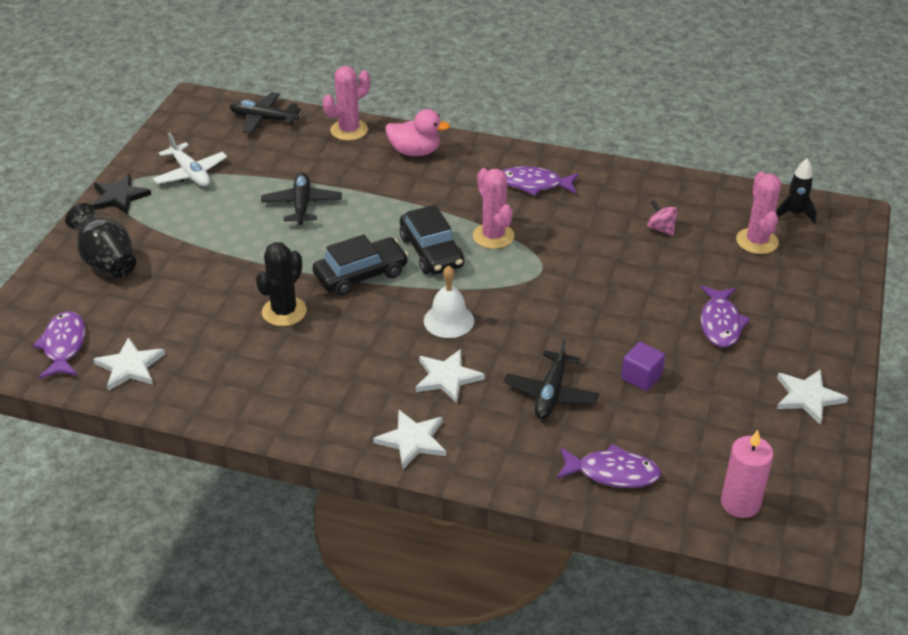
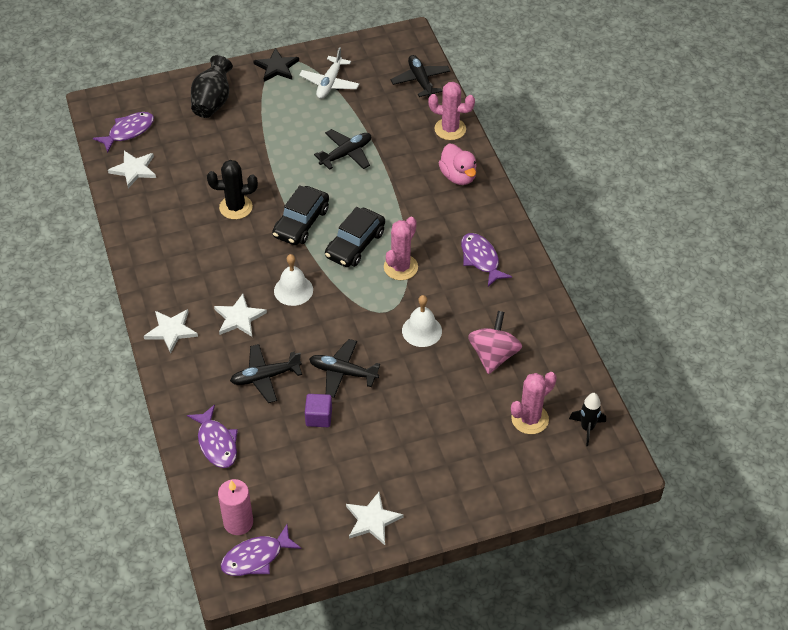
camera: 55 degrees right, 10 degrees up
black car [313,234,409,296] -> black car turned 90 degrees clockwise [272,185,329,245]
pink spinning top [647,200,678,236] -> pink spinning top [468,311,522,374], size x1.81
purple fish [700,286,750,347] -> purple fish moved to [221,524,302,576]
none -> black plane [309,339,380,398]
none -> white bell [402,295,442,347]

